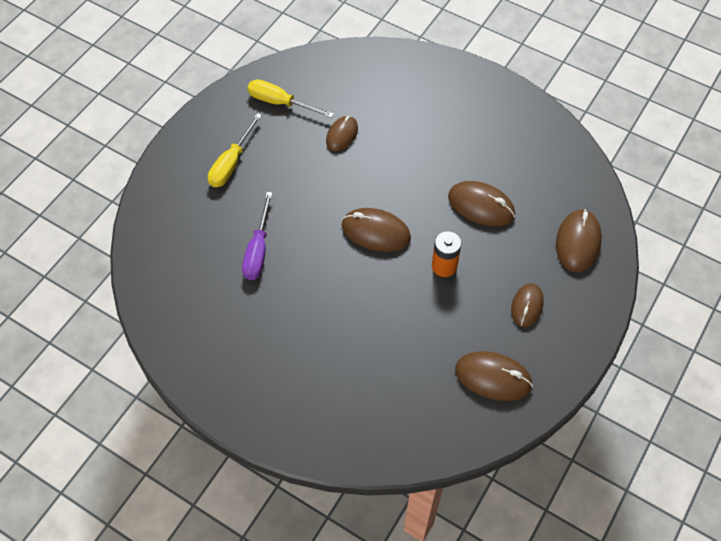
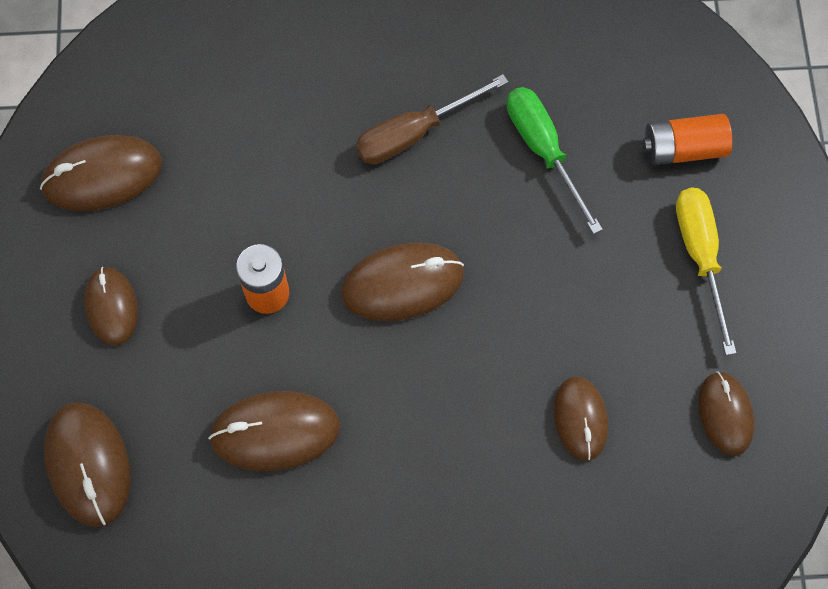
camera: 145 degrees right, 10 degrees up
purple screwdriver [242,192,273,280] -> green screwdriver [507,87,603,234]
yellow screwdriver [247,79,334,118] -> brown mouse [699,371,754,456]
none -> brown screwdriver [356,74,508,164]
none -> orange battery [643,114,732,166]

